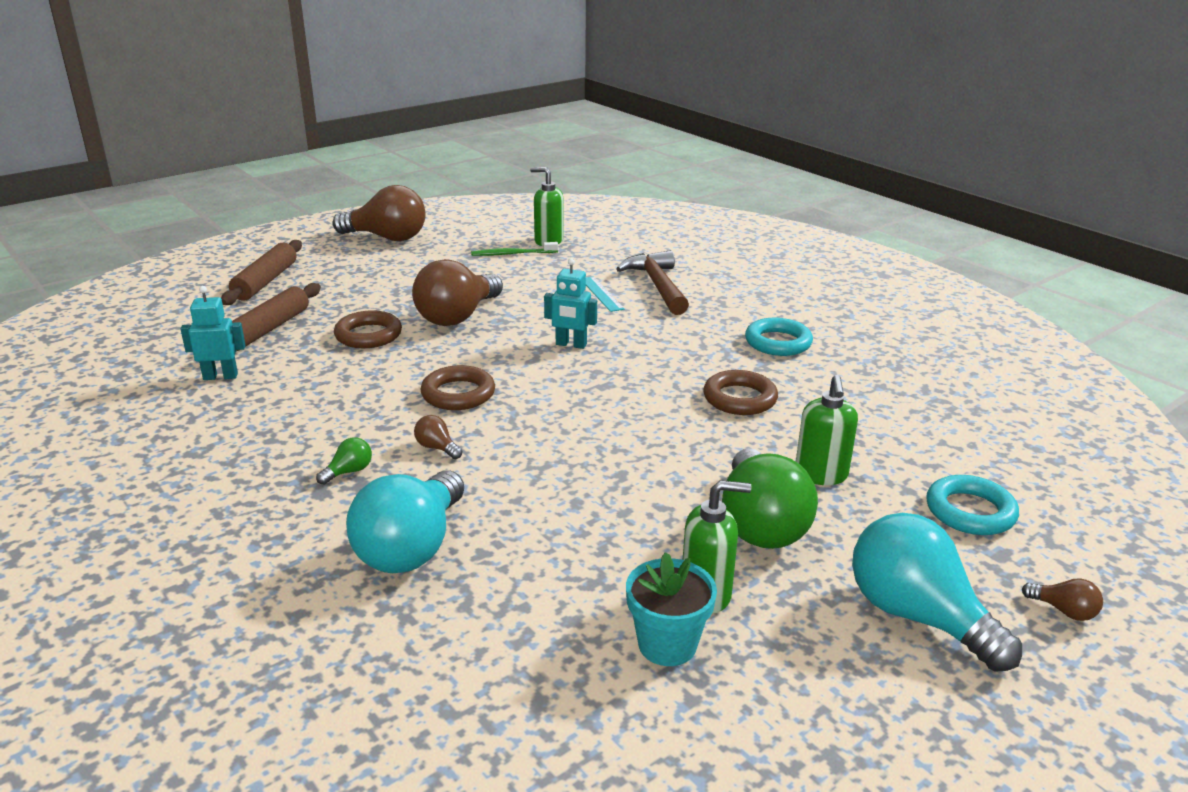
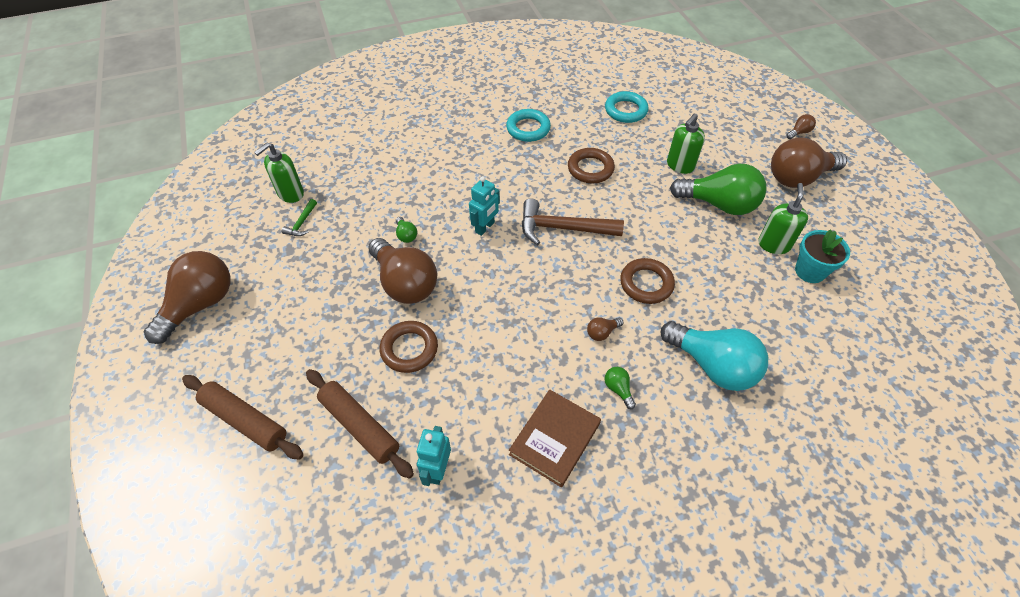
camera: 70 degrees left, 25 degrees up
brown ring [420,365,495,410] -> brown ring moved to [620,258,675,304]
green toothbrush [471,242,558,256] -> green hammer [282,199,317,236]
turquoise ruler [586,276,625,312] -> none
brown hammer [616,250,689,315] -> brown hammer moved to [522,198,624,245]
green soap dispenser [796,375,858,485] -> green soap dispenser turned 105 degrees clockwise [667,114,705,174]
turquoise light bulb [852,513,1022,672] -> brown light bulb [771,137,847,188]
turquoise ring [926,475,1019,535] -> turquoise ring moved to [605,91,649,123]
none -> green light bulb [396,217,417,243]
none -> brown book [509,389,601,487]

